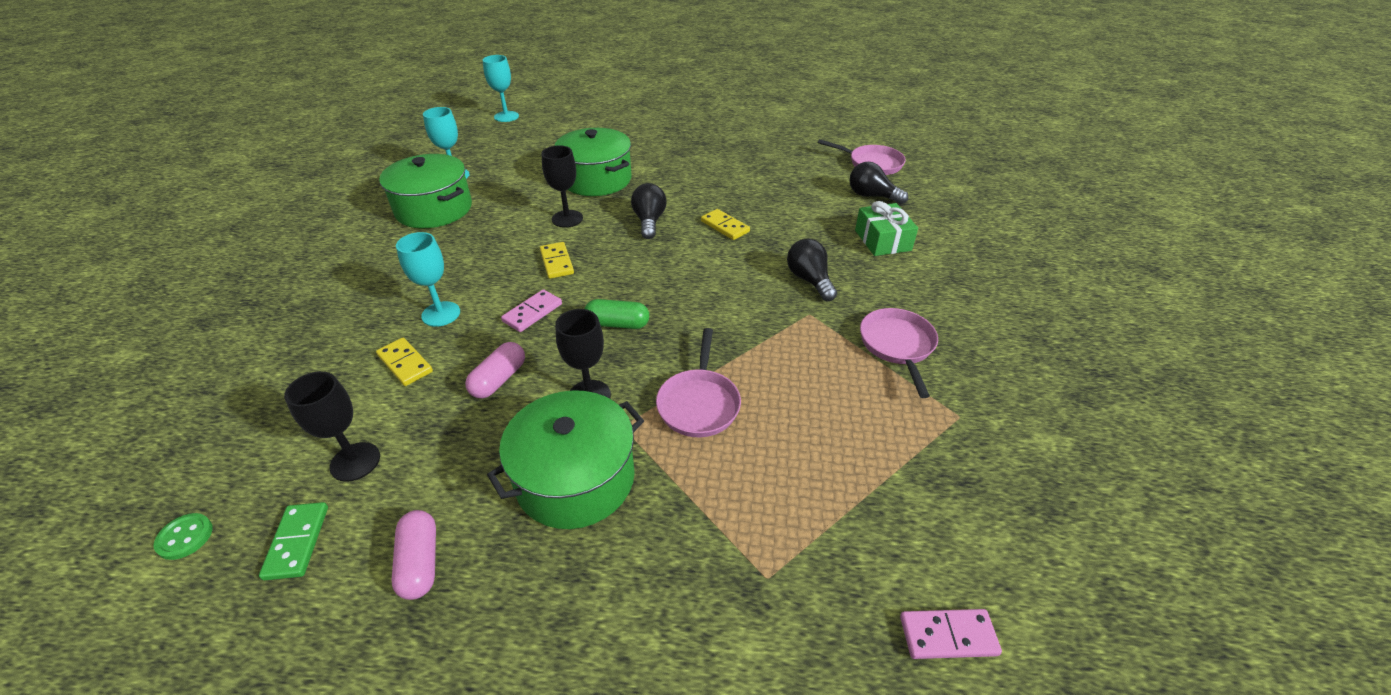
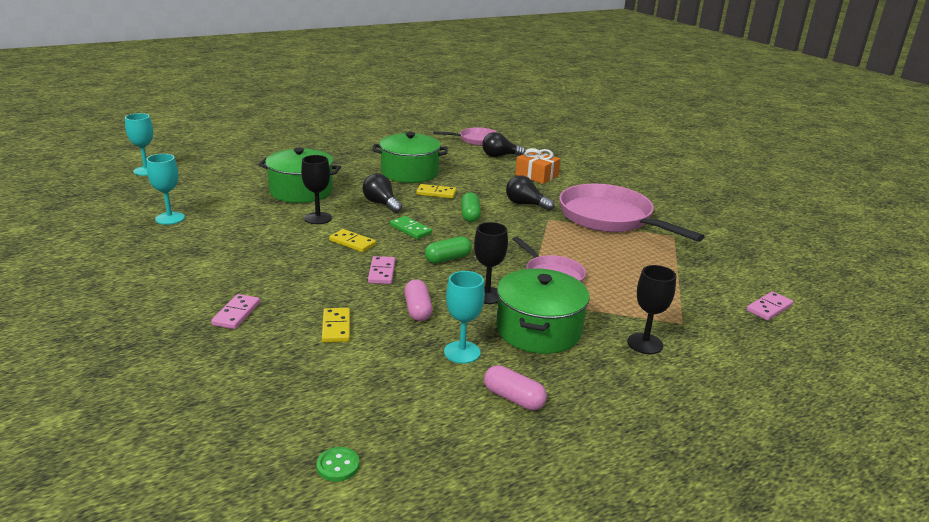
camera: 40 degrees left, 15 degrees down
green domino [259,502,328,580] -> green domino moved to [390,216,432,239]
black goblet [284,371,380,482] -> black goblet moved to [627,265,676,354]
yellow domino [376,338,433,386] -> yellow domino turned 75 degrees clockwise [322,308,350,343]
green pot [379,154,472,228] -> green pot moved to [372,132,447,183]
turquoise goblet [396,232,460,327] -> turquoise goblet moved to [444,271,485,364]
green gift [855,201,918,256] -> orange gift [515,148,561,184]
pink pan [860,308,938,398] -> pink pan [559,184,705,242], size x1.86
none -> pink domino [211,294,260,329]
none -> green capsule [461,192,481,222]

